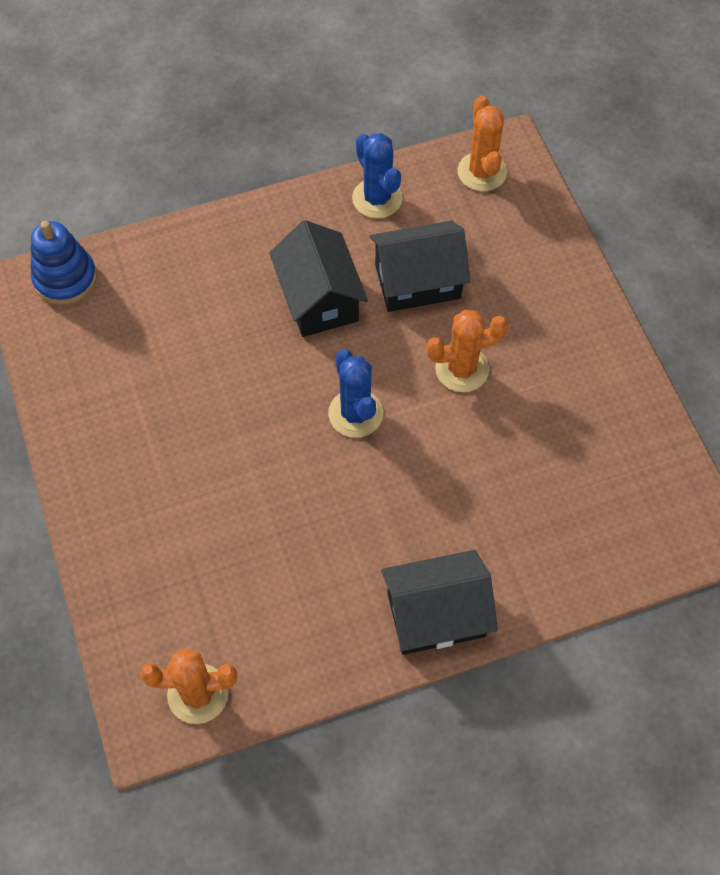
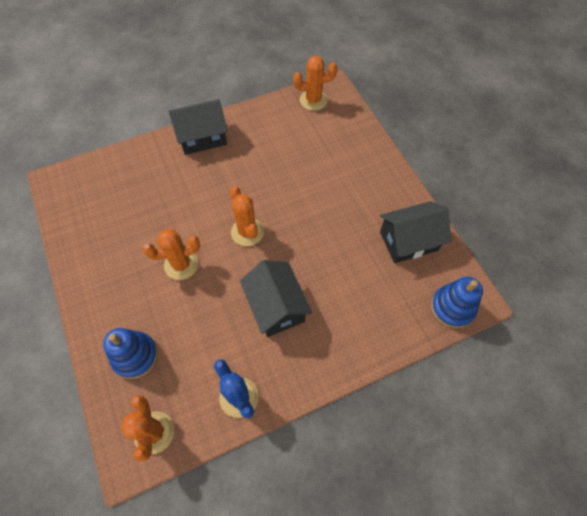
camera: 175 degrees right, 0 degrees up
blue cactus [328,349,383,438] -> orange cactus [230,187,264,246]
black house [370,221,471,312] -> black house moved to [380,201,452,263]
none -> blue stacking toy [103,328,158,379]

